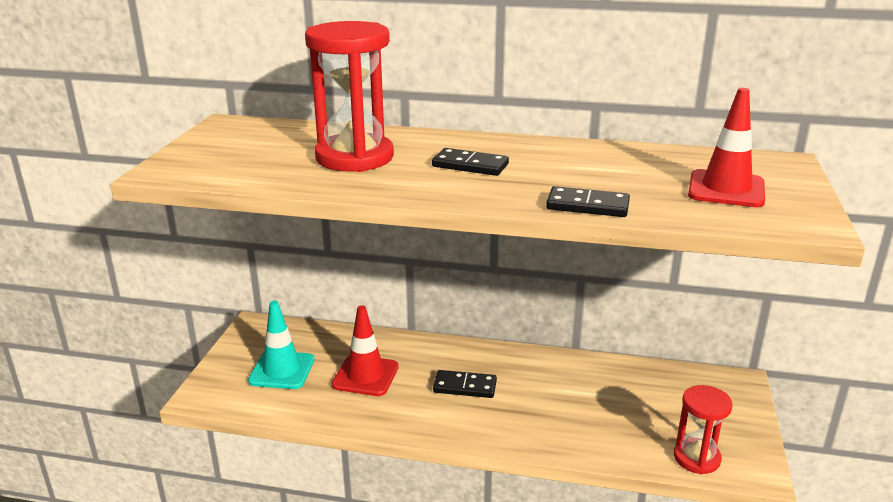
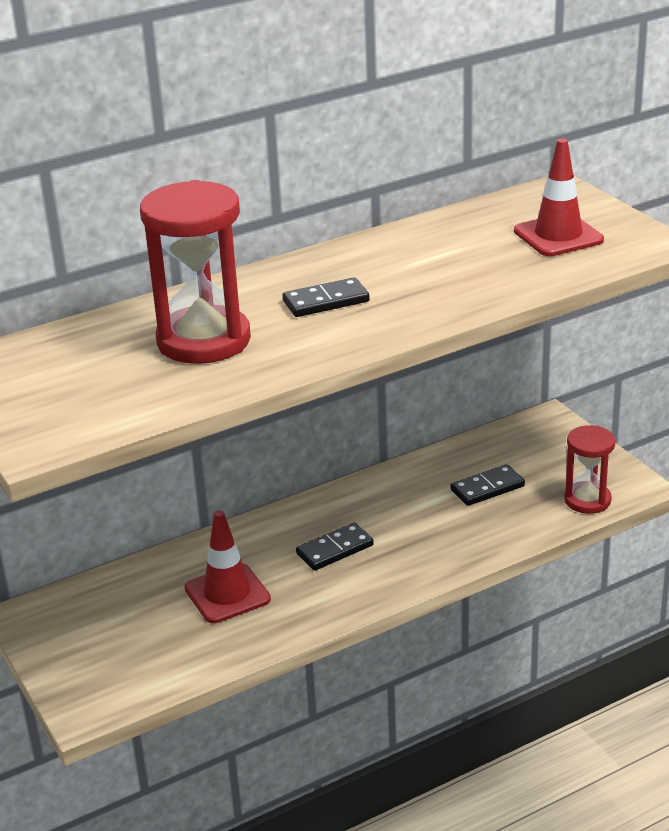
camera: 40 degrees left, 5 degrees up
turquoise traffic cone [248,300,314,389] -> none
black domino [546,186,630,217] -> black domino moved to [450,464,525,506]

